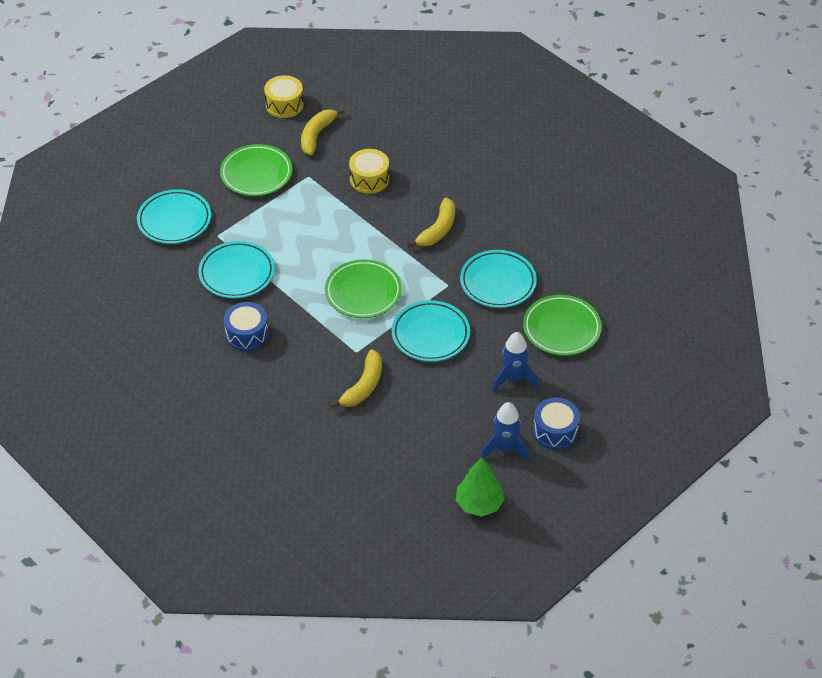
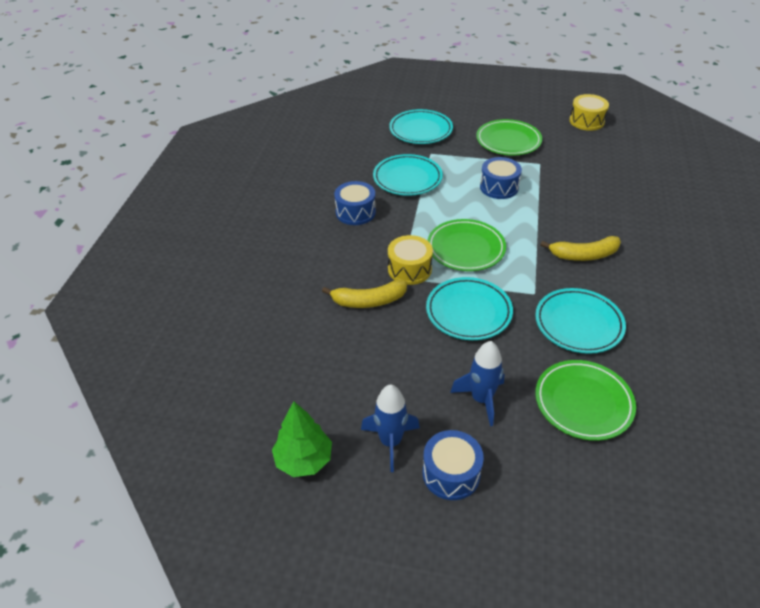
camera: 55 degrees right, 5 degrees down
yellow banana [301,108,345,155] -> none
yellow drum [349,149,389,194] -> yellow drum moved to [388,235,433,285]
none -> blue drum [480,157,522,199]

